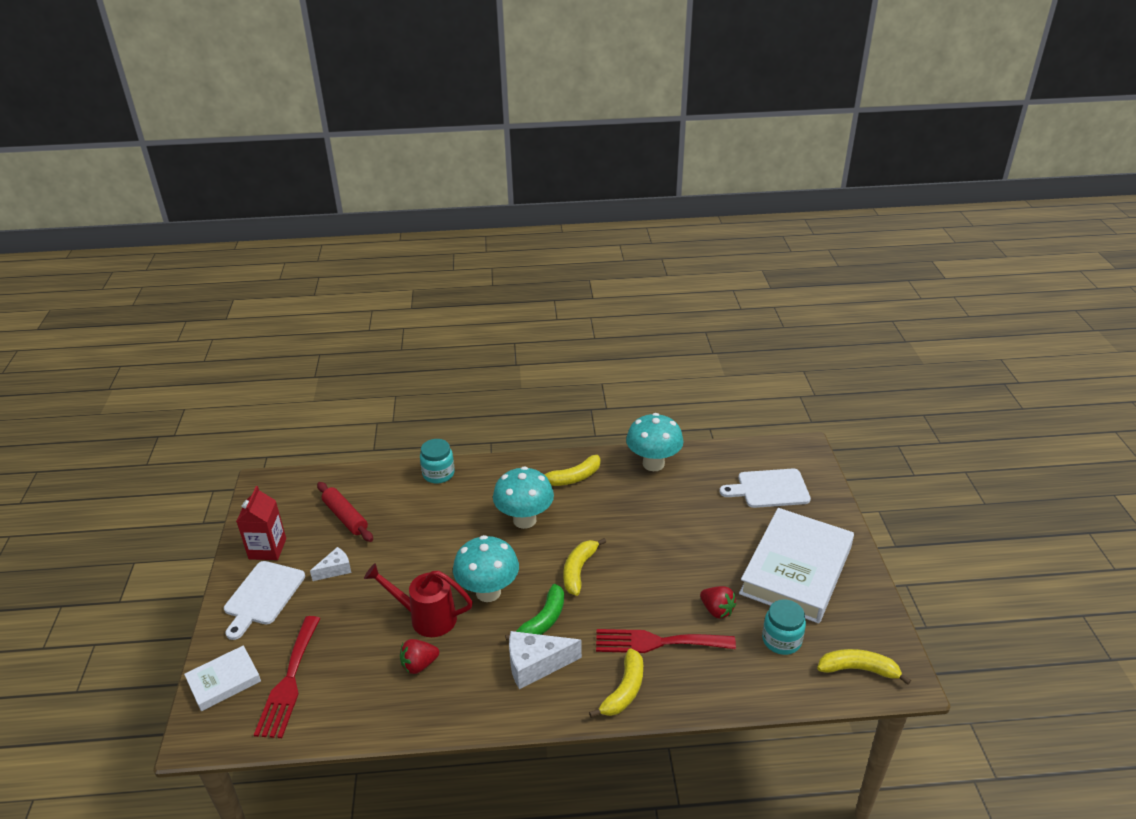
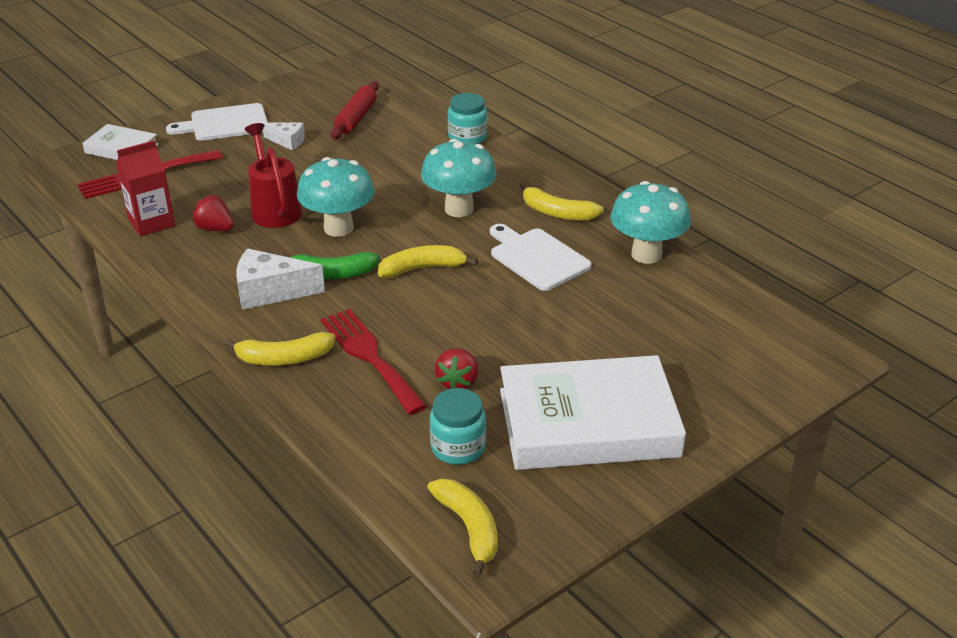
camera: 55 degrees right, 0 degrees up
red carton [236,486,286,560] -> red carton moved to [116,140,175,236]
white cheese [509,631,582,689] -> white cheese turned 45 degrees counterclockwise [236,249,325,310]
white cutting board [720,469,811,508] -> white cutting board moved to [490,224,592,291]

